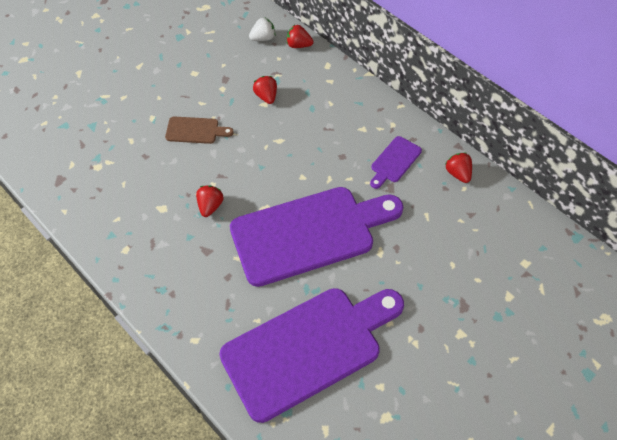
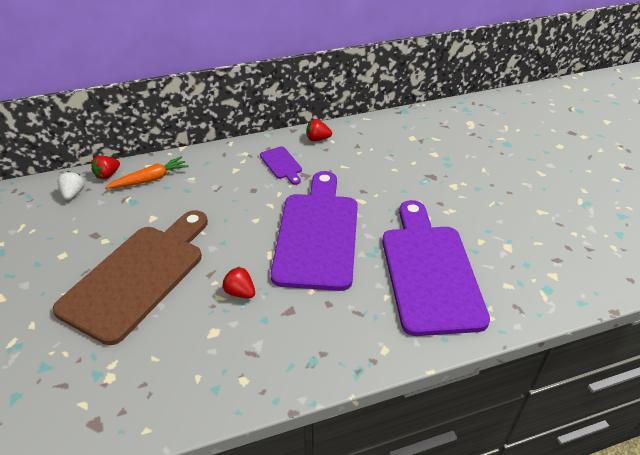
camera: 65 degrees left, 15 degrees down
brown cutting board [165,116,234,144] -> brown cutting board [52,210,208,345], size x2.37
red strawberry [253,76,277,104] -> none
none -> orange carrot [105,156,189,189]

